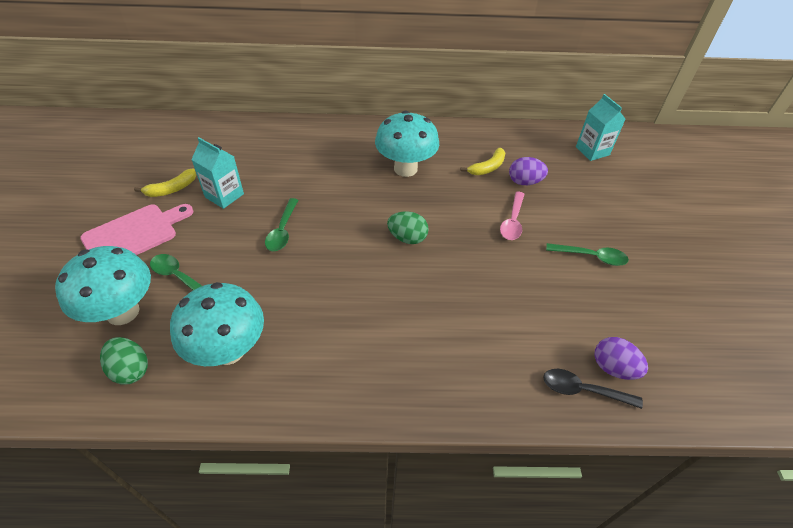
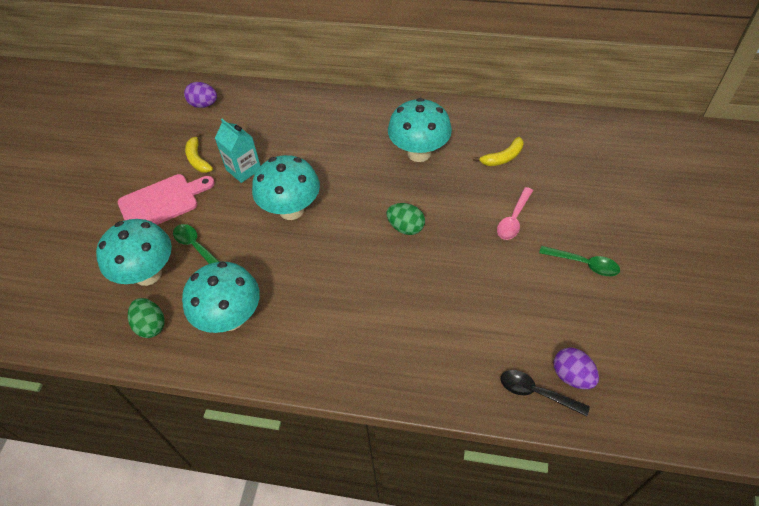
camera: 15 degrees right, 5 degrees up
yellow banana [134,168,196,197] -> yellow banana turned 90 degrees clockwise [185,132,213,173]
green spoon [265,198,298,251] -> turquoise mushroom [252,155,320,220]
purple egg [509,157,548,185] -> purple egg moved to [184,82,217,108]
turquoise carton [576,94,625,161] -> none

